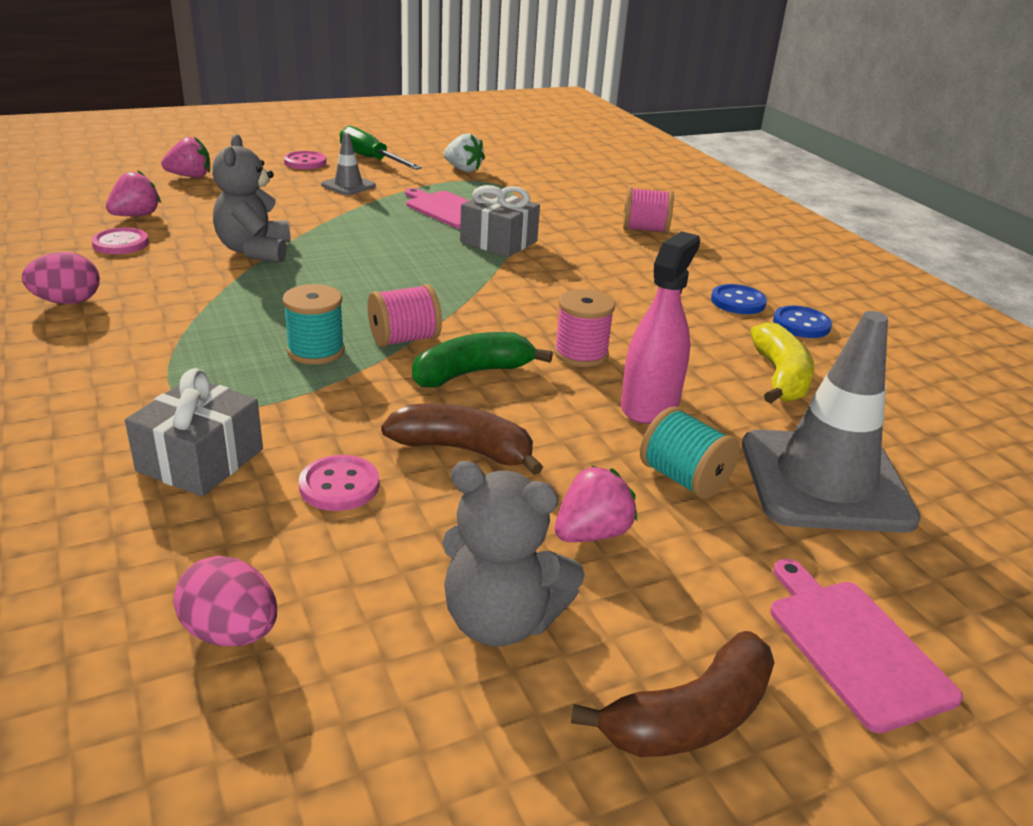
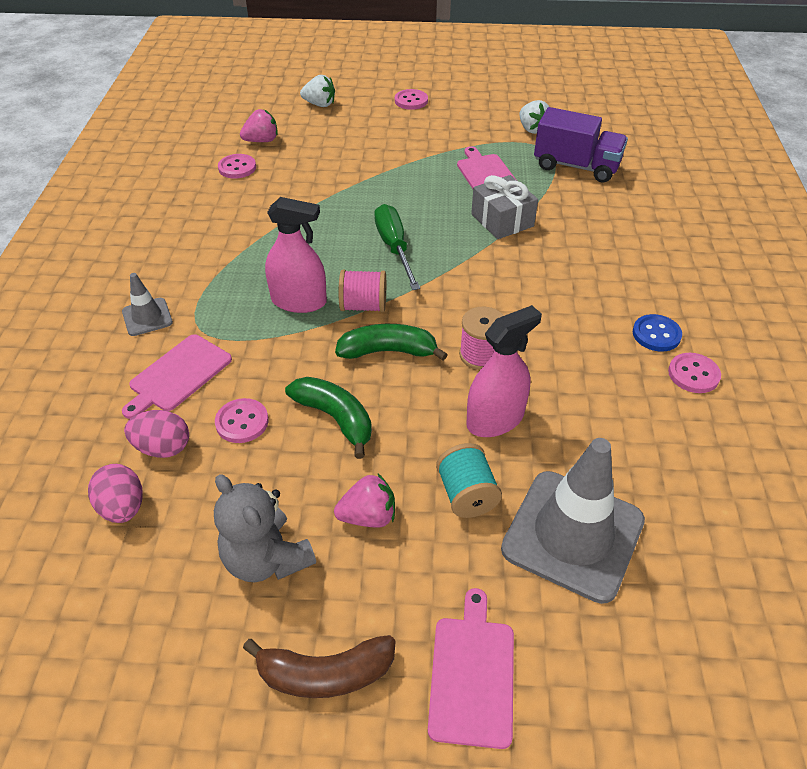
camera: 30 degrees right, 15 degrees up
pink egg [22,252,100,304] -> pink egg moved to [124,410,189,458]
grey gift [125,368,263,497] -> pink cutting board [122,334,232,419]
pink strawberry [161,137,210,178] -> white strawberry [300,75,335,107]
grey teddy bear [212,134,291,262] -> none
turquoise spool [282,284,345,365] -> pink spray bottle [265,197,327,313]
grey traffic cone [321,133,376,195] -> grey traffic cone moved to [122,273,173,336]
green screwdriver [340,126,422,170] -> green screwdriver moved to [374,204,420,290]
brown banana [381,403,543,475] -> green banana [285,377,372,459]
pink spool [623,187,674,234] -> none
yellow banana [750,322,814,404] -> none
blue button [773,306,832,338] -> pink button [668,353,721,393]
none -> purple truck [534,107,628,182]

